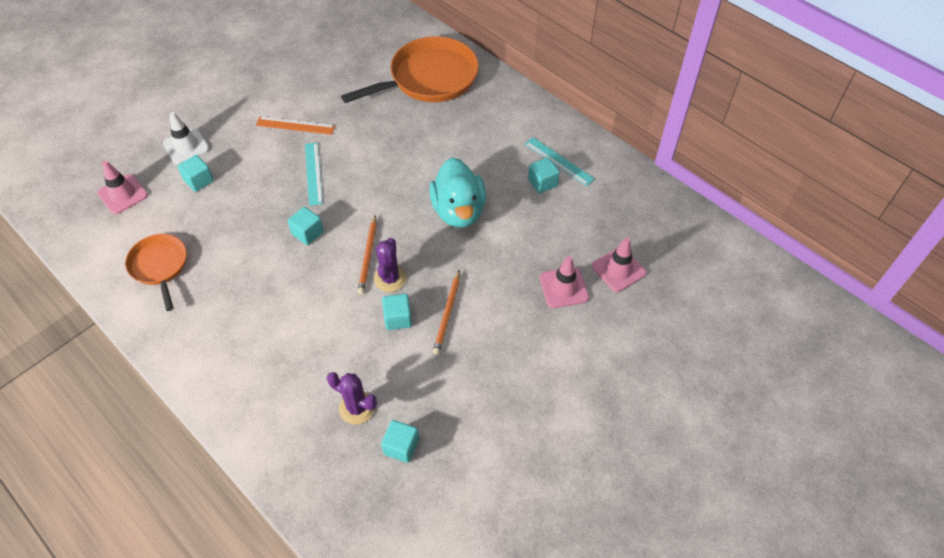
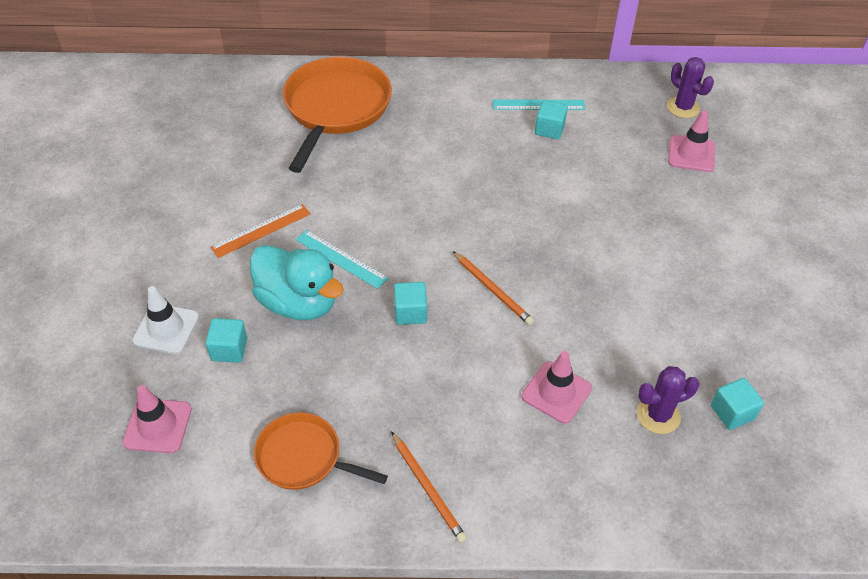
camera: 45 degrees left, 5 degrees down
purple cactus [374,238,407,292] -> purple cactus moved to [667,57,714,118]
turquoise cube [382,294,412,330] -> none
turquoise duck [429,158,486,228] -> turquoise duck moved to [250,245,344,320]
orange pencil [433,270,460,355] -> orange pencil moved to [391,431,467,543]
pink traffic cone [540,256,589,308] -> pink traffic cone moved to [521,351,592,424]

